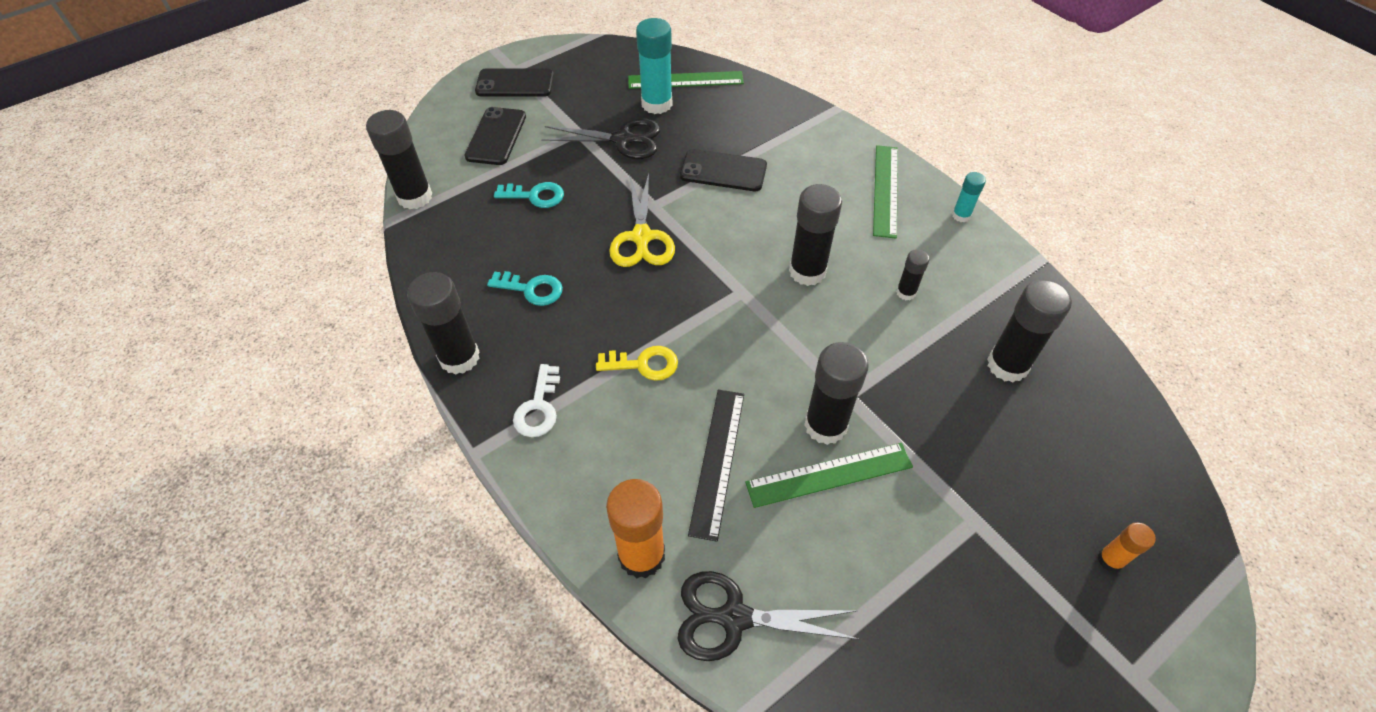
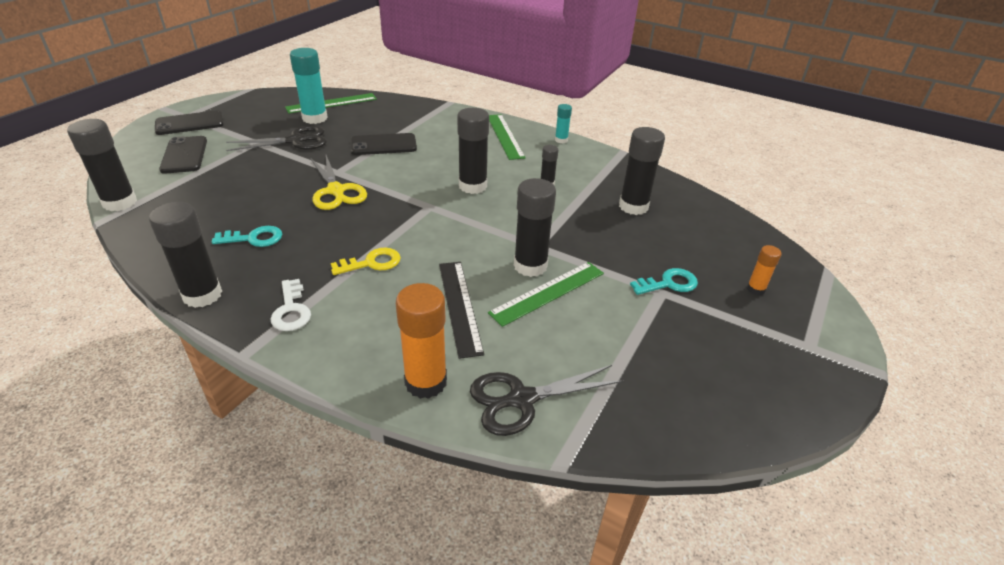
camera: 25 degrees left, 15 degrees down
turquoise key [494,182,564,208] -> turquoise key moved to [630,268,698,295]

